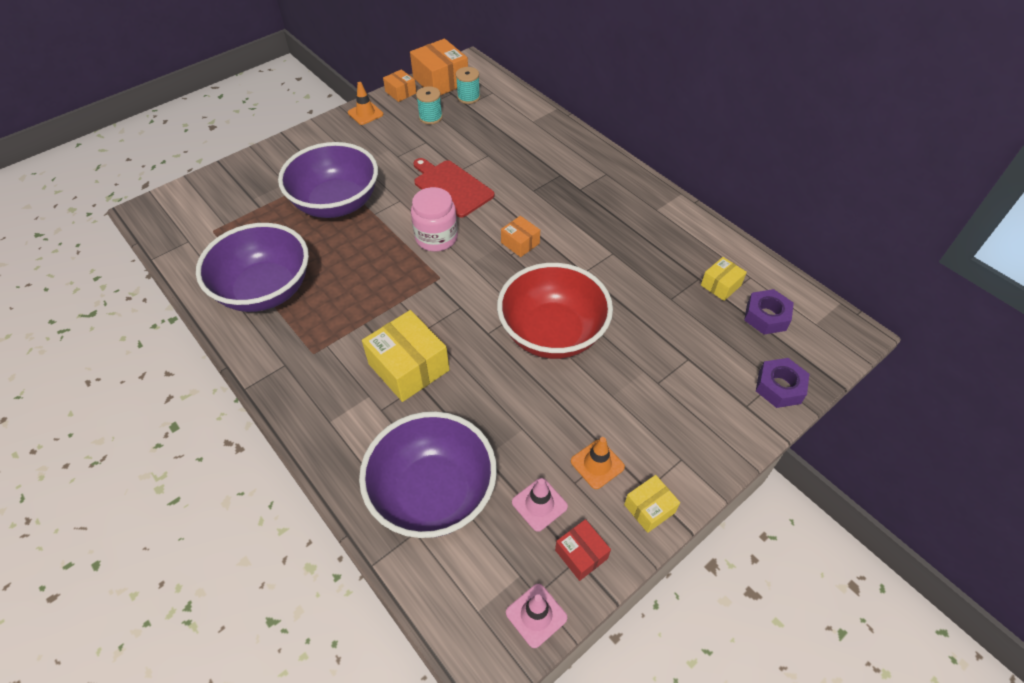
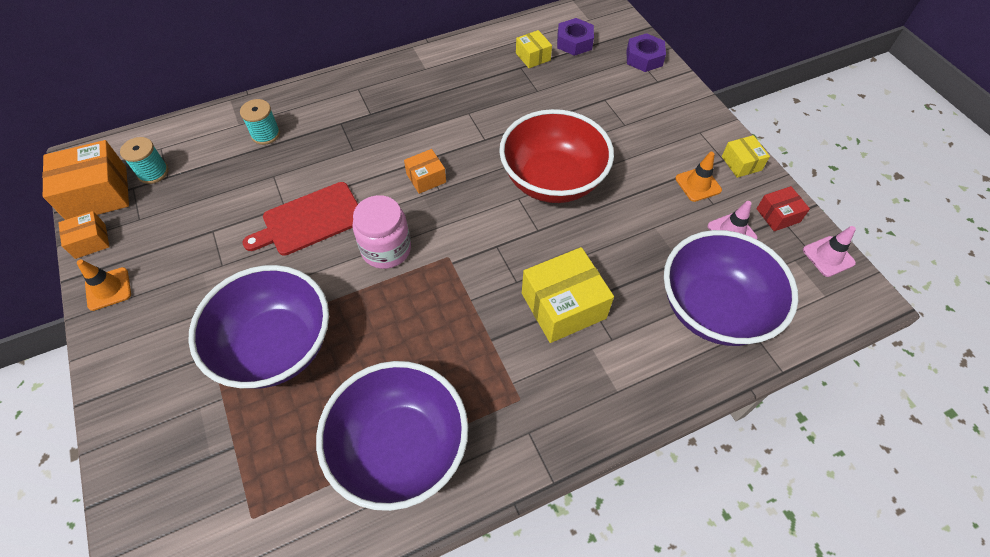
camera: 75 degrees left, 5 degrees up
turquoise spool [416,86,443,124] -> turquoise spool moved to [240,99,280,145]

